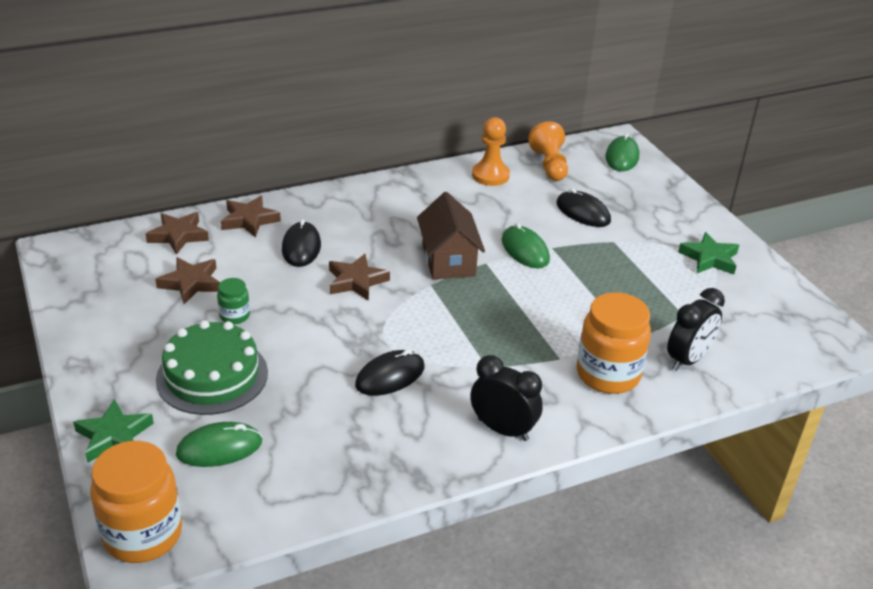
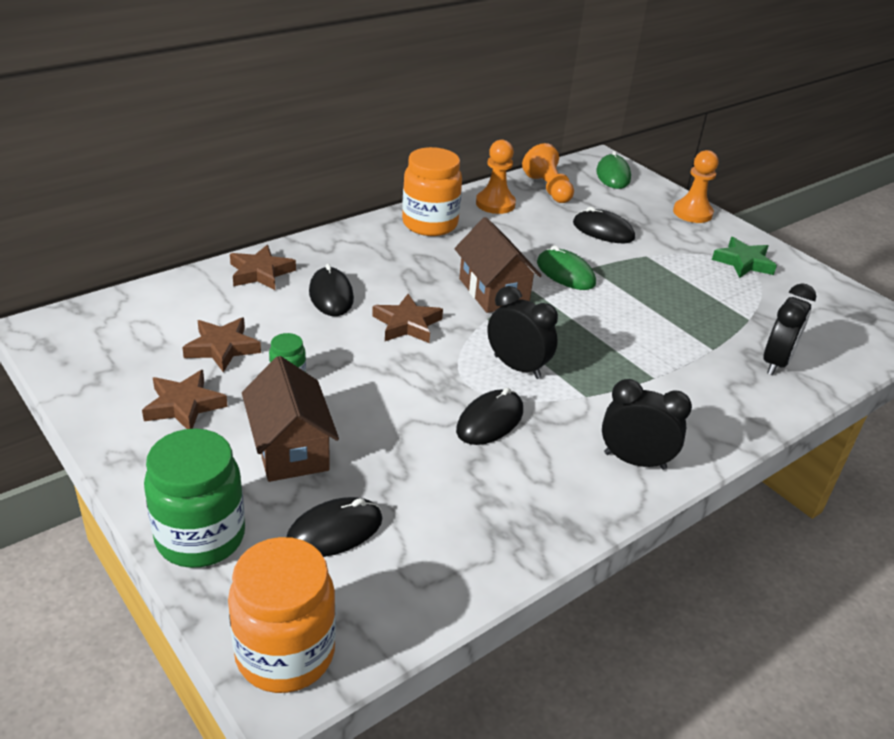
camera: 15 degrees left, 0 degrees up
green star [73,399,154,463] -> green jar [144,429,245,568]
brown star [145,212,209,255] -> brown star moved to [142,370,228,429]
green cake [156,320,268,415] -> brown house [242,356,339,482]
green mouse [176,422,262,467] -> black mouse [286,497,382,557]
orange jar [577,293,651,394] -> orange jar moved to [402,147,462,236]
none -> black clock [487,286,558,379]
none -> orange pawn [673,150,718,223]

